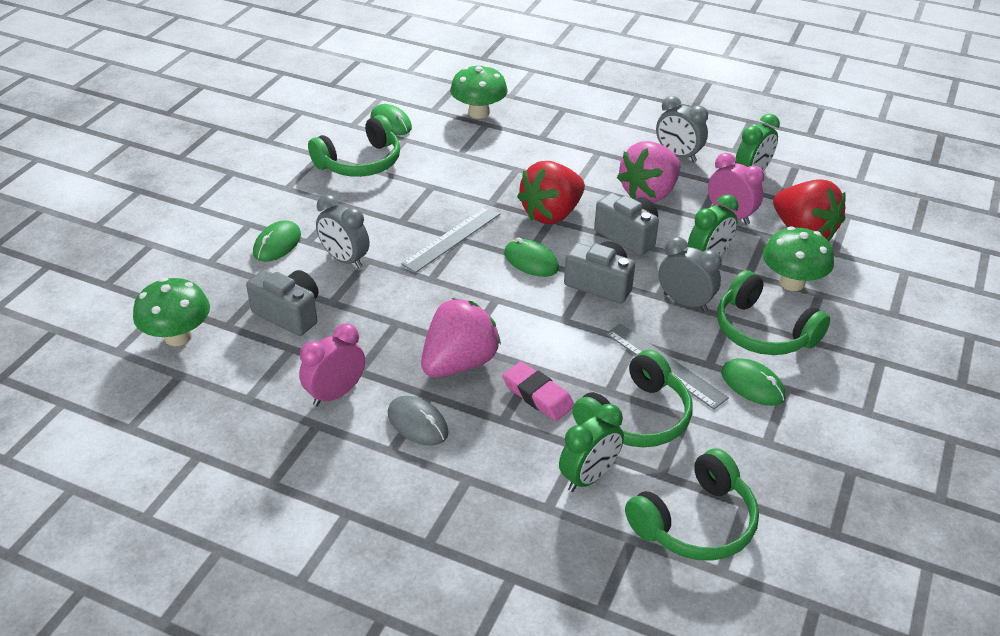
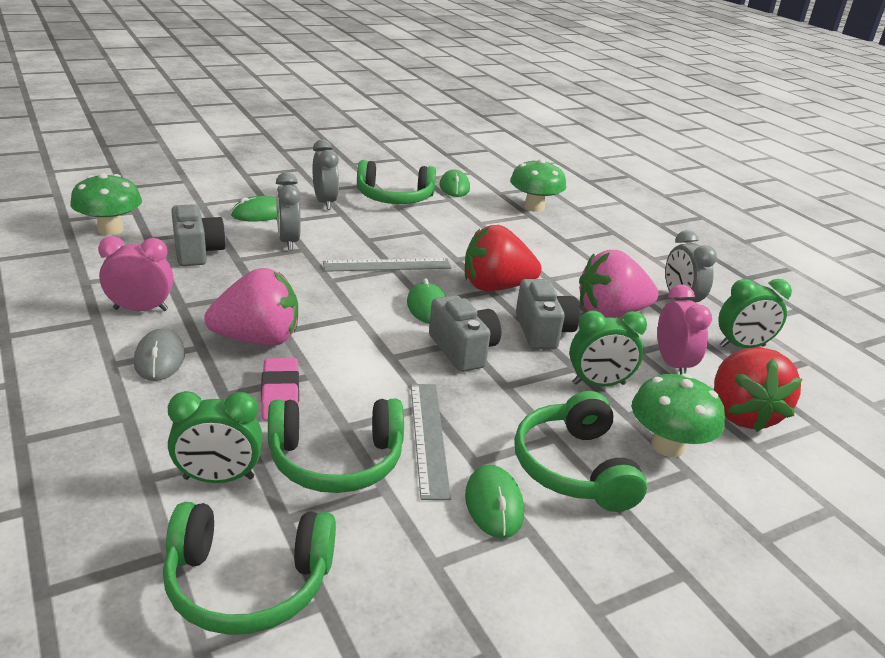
camera: 35 degrees right, 10 degrees down
grey clock [659,237,722,311] -> grey clock moved to [313,139,339,210]

